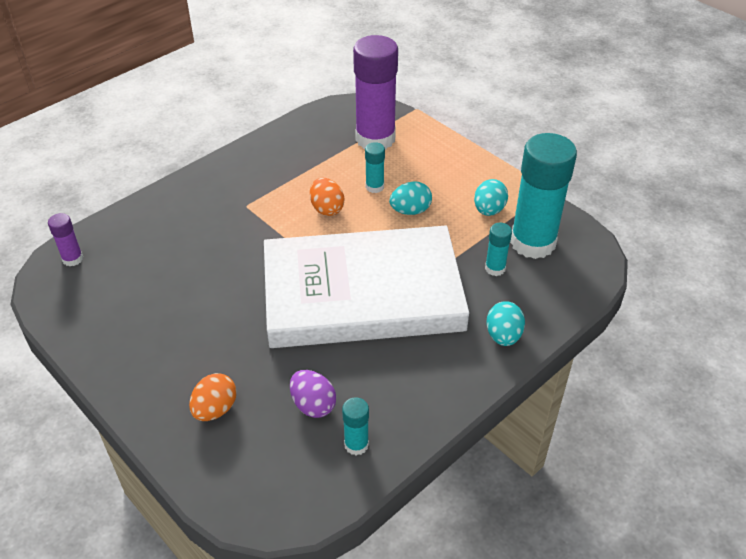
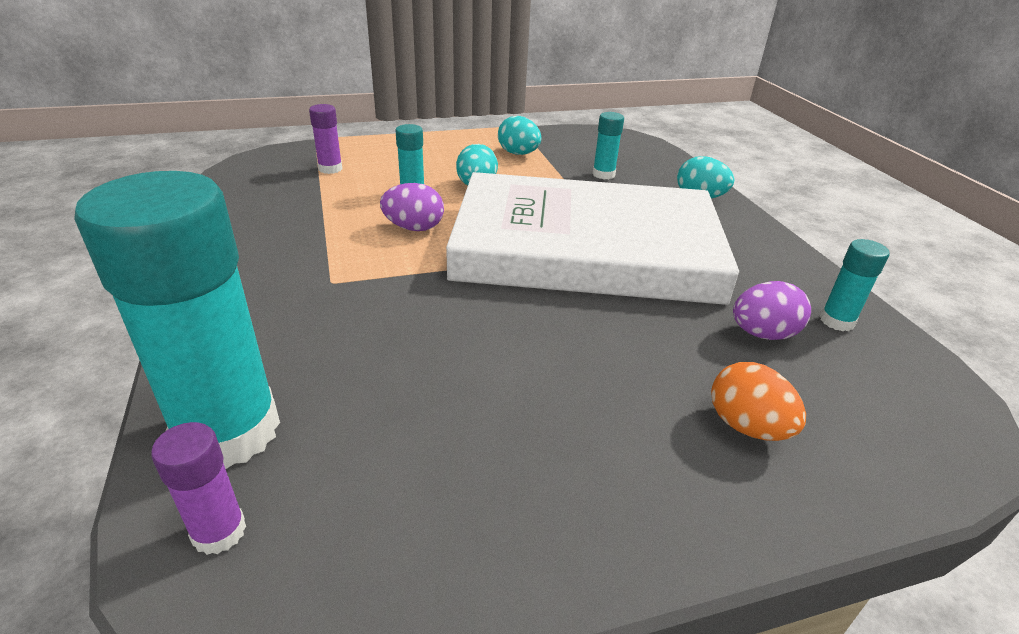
camera: 65 degrees left, 10 degrees down
white book [264,226,469,348] -> white book turned 75 degrees clockwise [446,172,739,305]
orange egg [310,178,344,216] -> purple egg [380,183,444,231]
purple glue stick [353,35,398,150] -> purple glue stick [309,104,342,174], size x0.44
turquoise glue stick [510,133,577,259] -> turquoise glue stick moved to [74,171,280,469]

